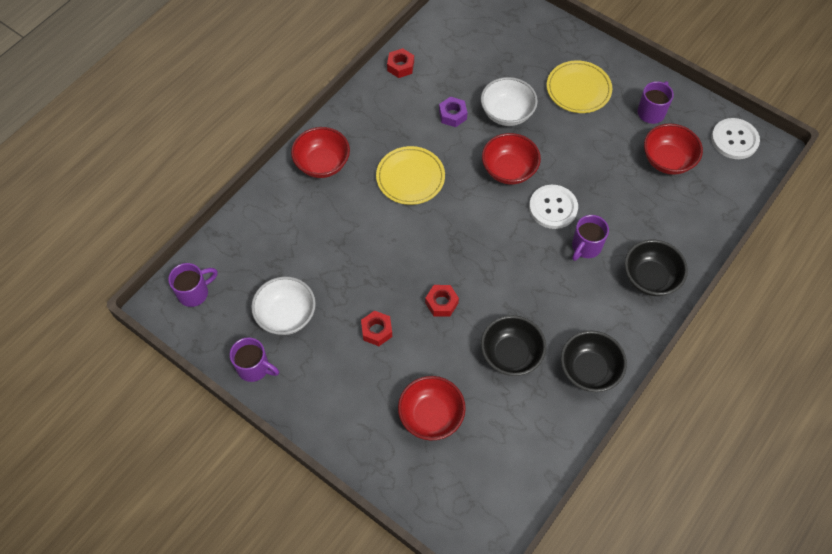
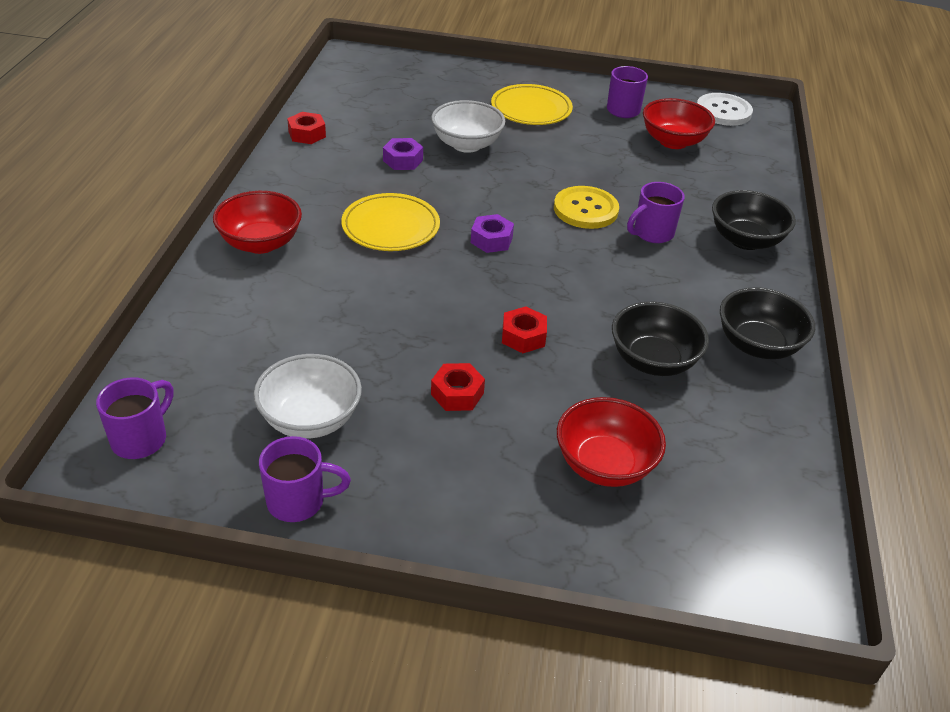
camera: 30 degrees left, 20 degrees down
red bowl [482,133,541,184] -> none
white button [529,185,578,229] -> yellow button [554,186,619,229]
purple mug [572,215,609,261] -> purple mug turned 45 degrees clockwise [627,182,685,243]
none -> purple nut [471,214,514,253]

